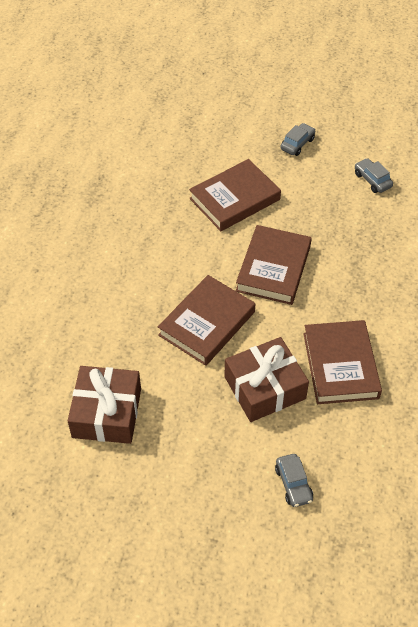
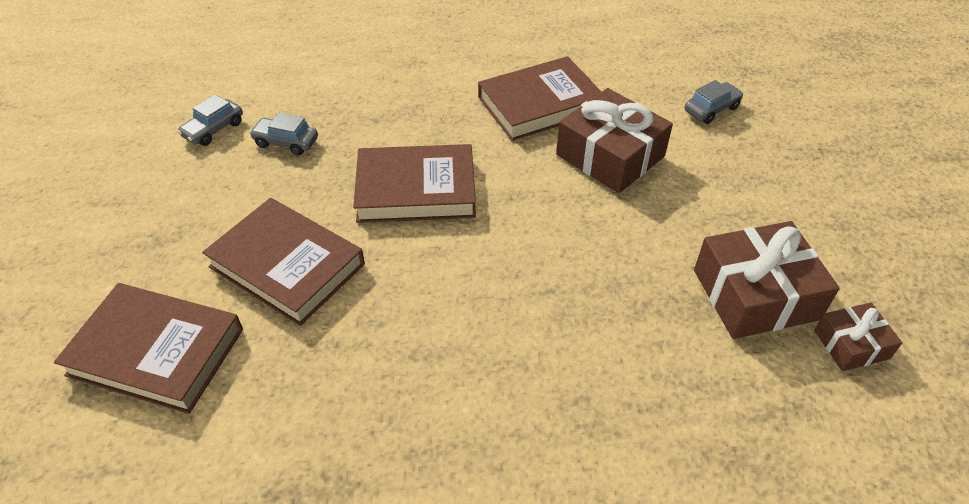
camera: 110 degrees left, 5 degrees down
brown book [158,275,255,366] -> brown book moved to [54,283,243,414]
grey car [280,123,315,156] -> grey car moved to [249,113,318,155]
none -> brown gift [814,302,902,371]

